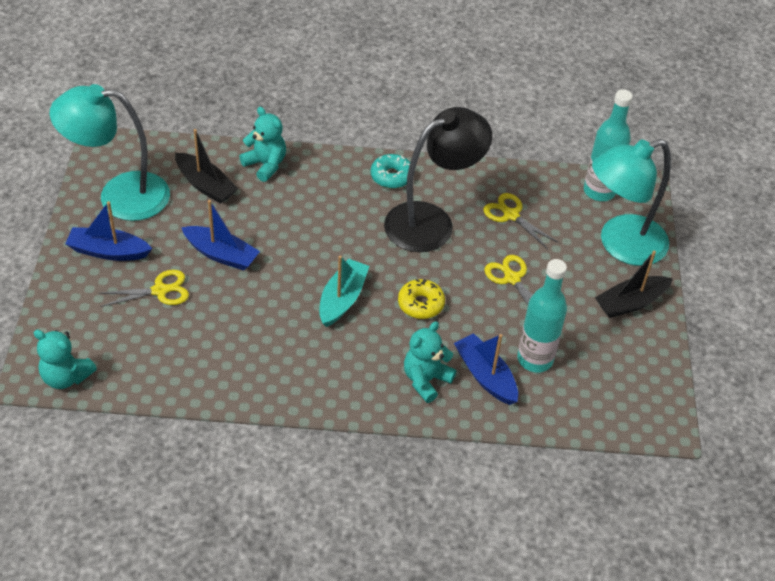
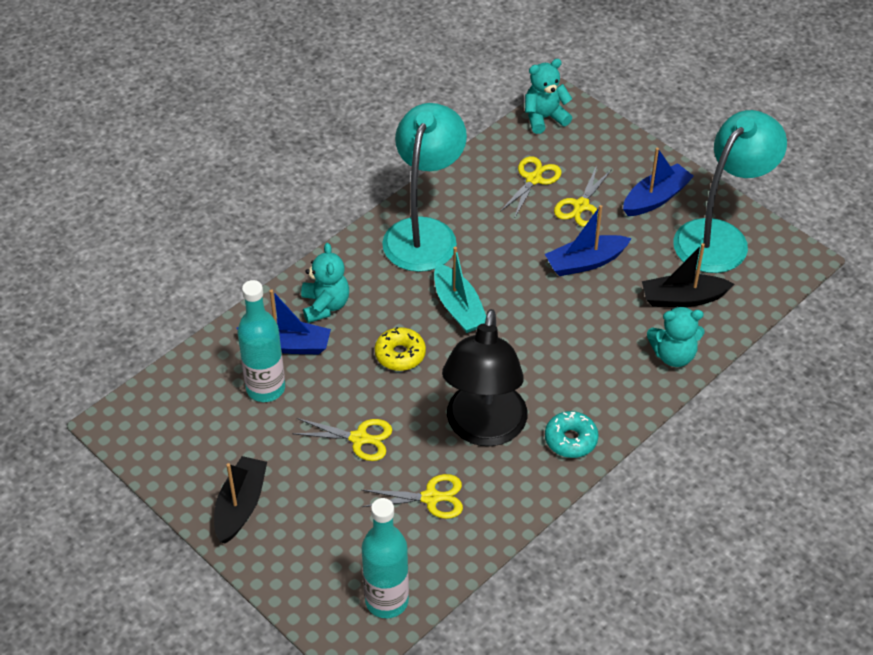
camera: 135 degrees right, 0 degrees up
turquoise lamp [592,139,671,266] -> turquoise lamp moved to [382,103,467,272]
none -> yellow scissors [500,156,562,219]

